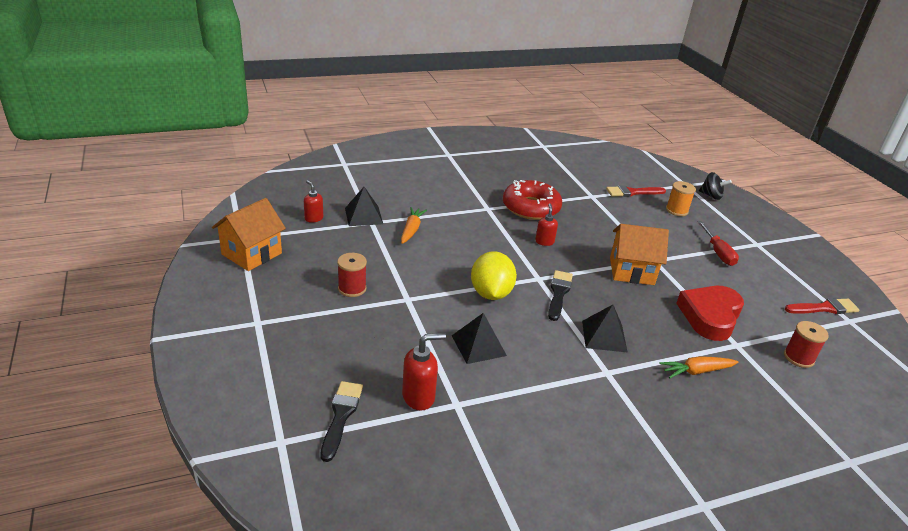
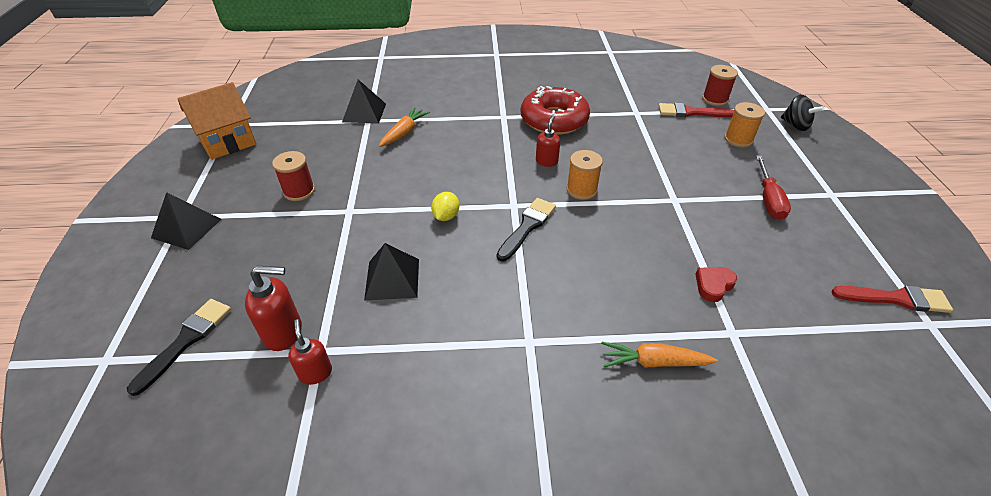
camera: 20 degrees right, 10 degrees up
red soap dispenser [304,180,323,223] -> red soap dispenser moved to [288,319,332,385]
yellow lemon [471,251,517,300] -> yellow lemon [431,192,459,221], size x0.51
black pyramid [582,305,628,353] -> black pyramid moved to [151,192,222,250]
orange house [610,224,669,285] -> none
red heart [676,286,744,341] -> red heart [695,267,737,302], size x0.46
red spool [784,321,829,368] -> red spool moved to [702,65,738,106]
none -> orange spool [567,150,603,200]

